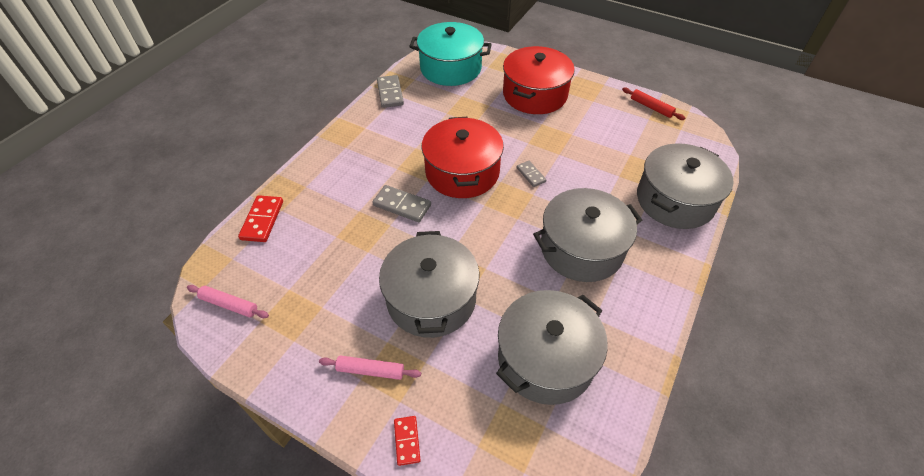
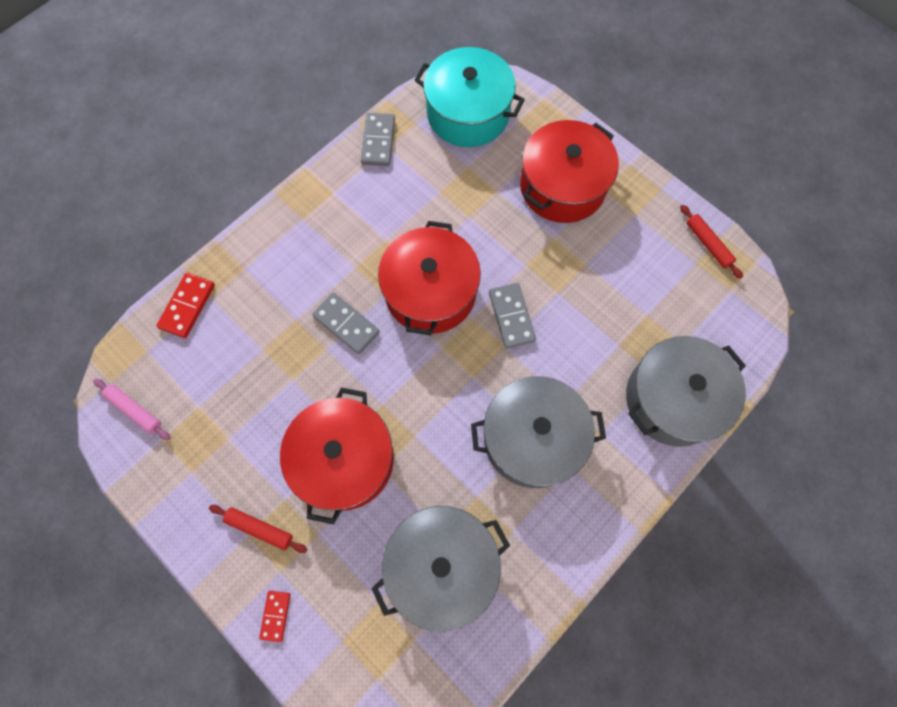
camera: 15 degrees right, 20 degrees up
pink rolling pin [319,355,421,380] -> red rolling pin [209,505,307,553]
grey pot [379,231,479,338] -> red pot [280,387,394,525]
grey domino [516,161,546,187] -> grey domino [489,283,536,348], size x1.61

